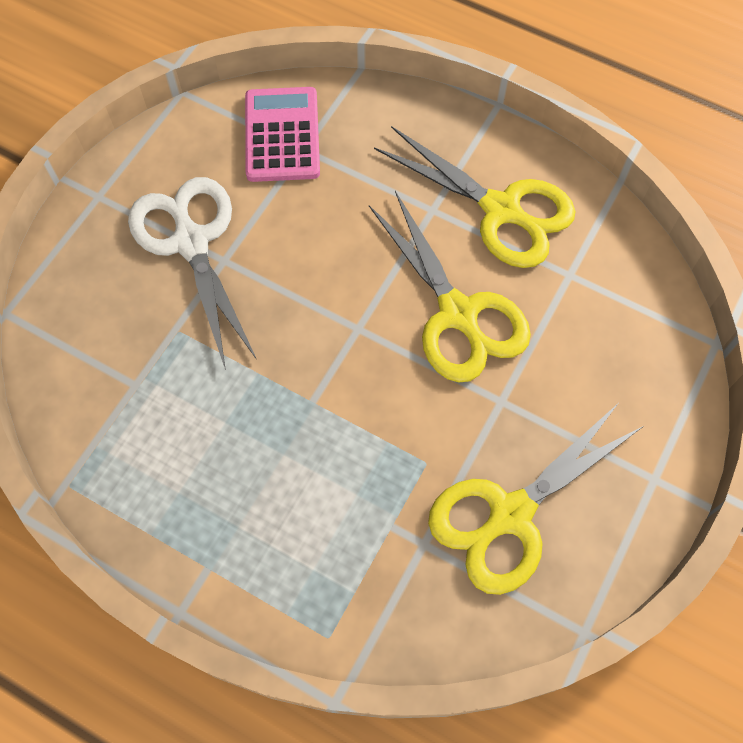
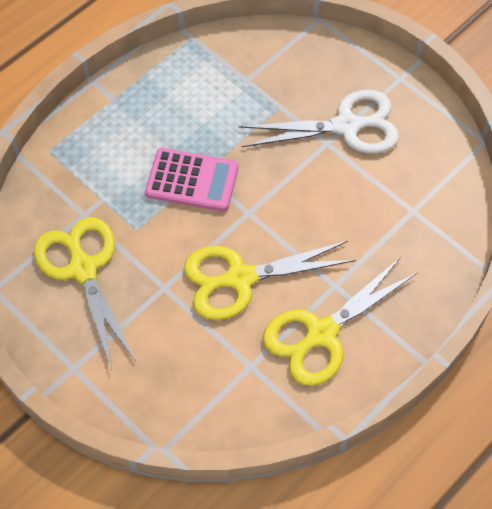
camera: 105 degrees right, 5 degrees down
pink calculator [245,87,320,182] -> pink calculator moved to [145,148,238,212]

